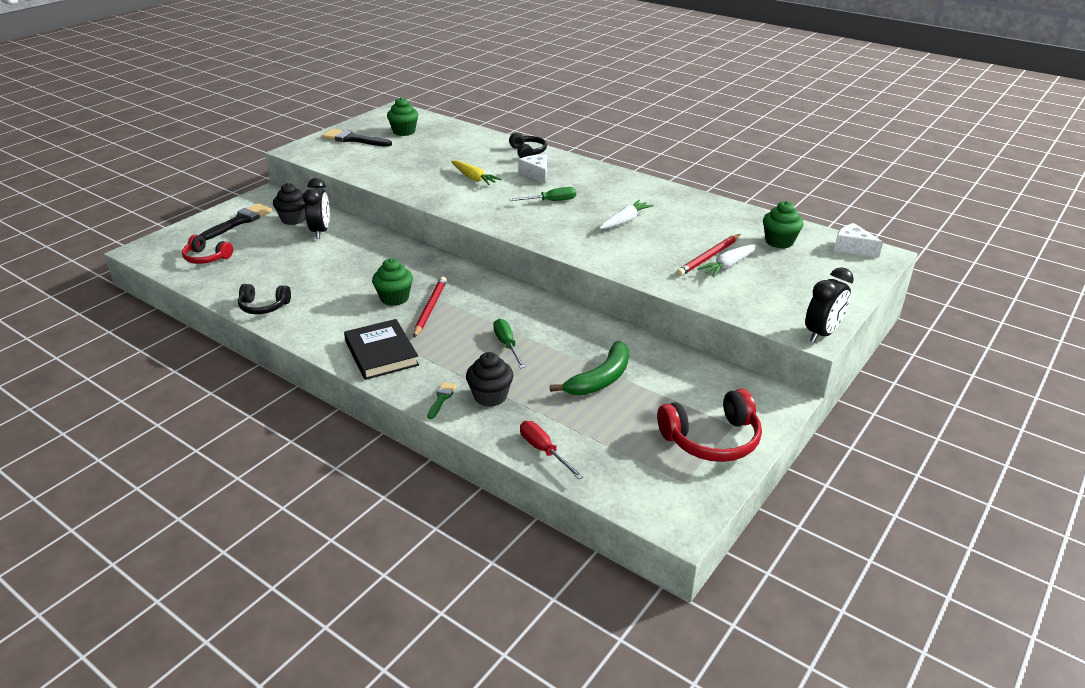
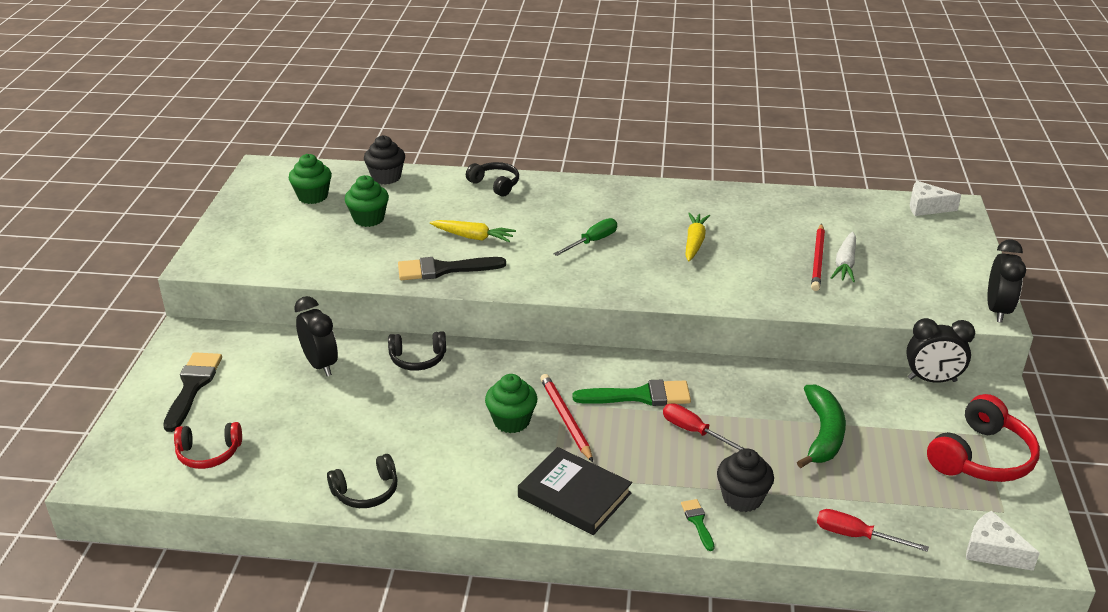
camera: 30 degrees left, 0 degrees up
black cupcake [273,183,306,225] -> black cupcake moved to [364,135,405,185]
black brush [322,129,392,147] -> black brush moved to [398,257,506,280]
green screwdriver [493,319,525,368] -> red screwdriver [663,403,746,451]
white cheese [518,154,547,184] -> white cheese moved to [966,510,1040,571]
white carrot [599,200,654,229] -> yellow carrot [685,213,710,261]
green cupcake [763,201,804,249] -> green cupcake moved to [345,175,389,227]
none -> black headphones [388,331,446,371]
none -> green brush [573,380,691,406]
none -> black clock [906,318,975,383]

